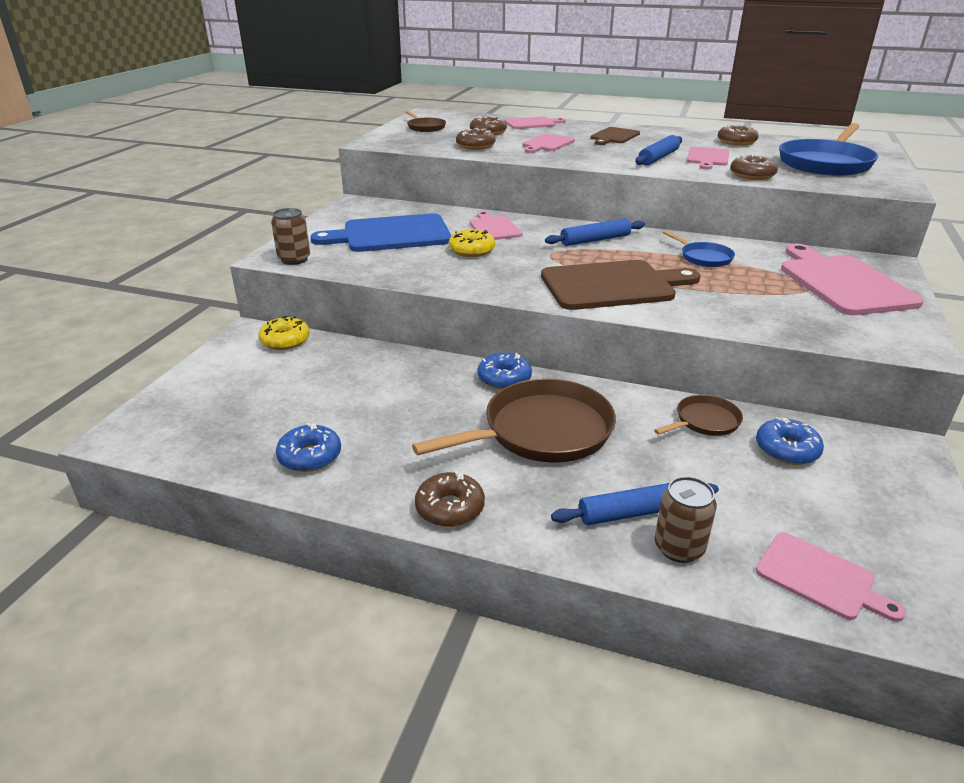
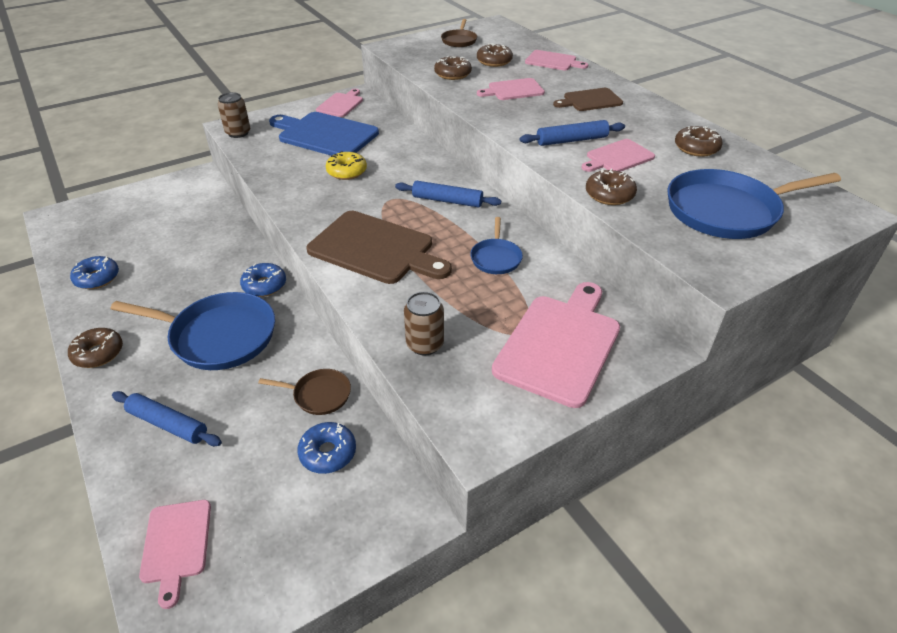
camera: 40 degrees right, 10 degrees up
yellow donut [258,316,310,350] -> none
brown pan [412,378,616,463] -> blue pan [110,292,275,370]
pink cutting board [470,211,523,240] -> pink cutting board moved to [316,89,363,117]
brown can [655,476,717,563] -> brown can moved to [404,292,444,356]

